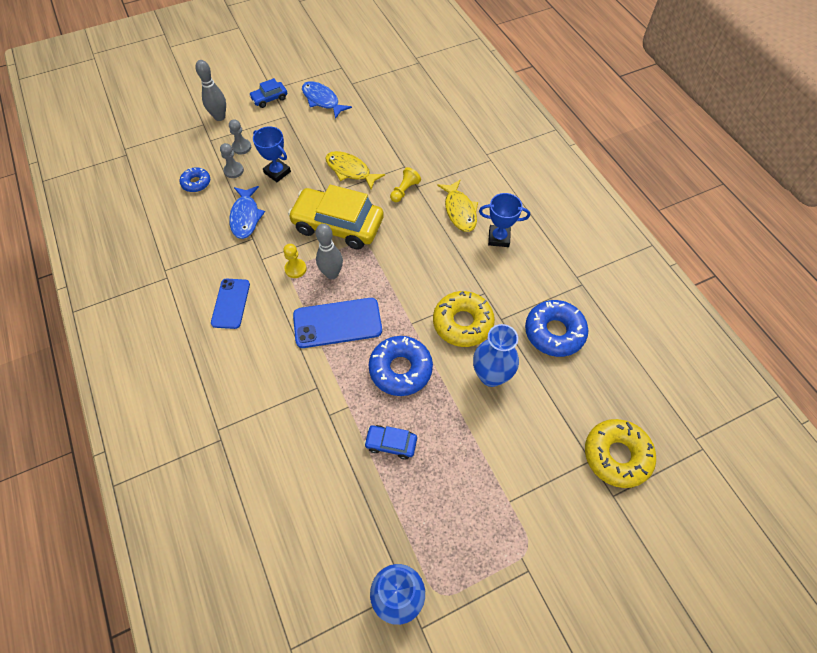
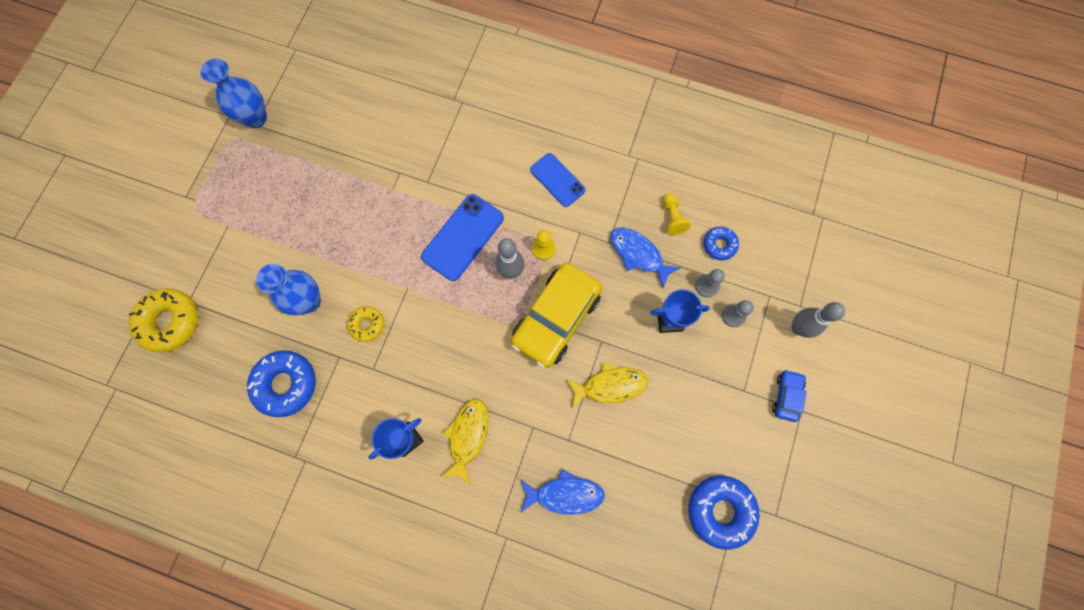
camera: 135 degrees right, 15 degrees up
yellow car [288,184,384,250] -> yellow car turned 150 degrees clockwise [511,263,602,368]
blue fish [302,81,352,119] -> blue fish moved to [521,469,605,515]
blue car [364,425,417,459] -> none
blue donut [369,336,433,396] -> blue donut moved to [688,476,760,550]
yellow pawn [390,167,421,202] -> yellow pawn moved to [663,193,691,235]
yellow donut [433,291,495,347] -> yellow donut [347,306,384,342], size x0.56
yellow fish [437,180,478,232] -> yellow fish turned 75 degrees clockwise [441,399,488,485]

